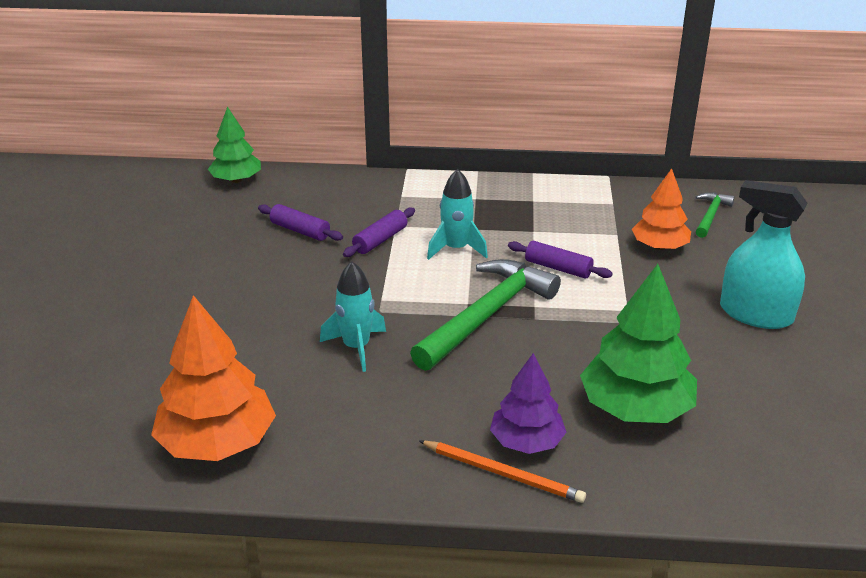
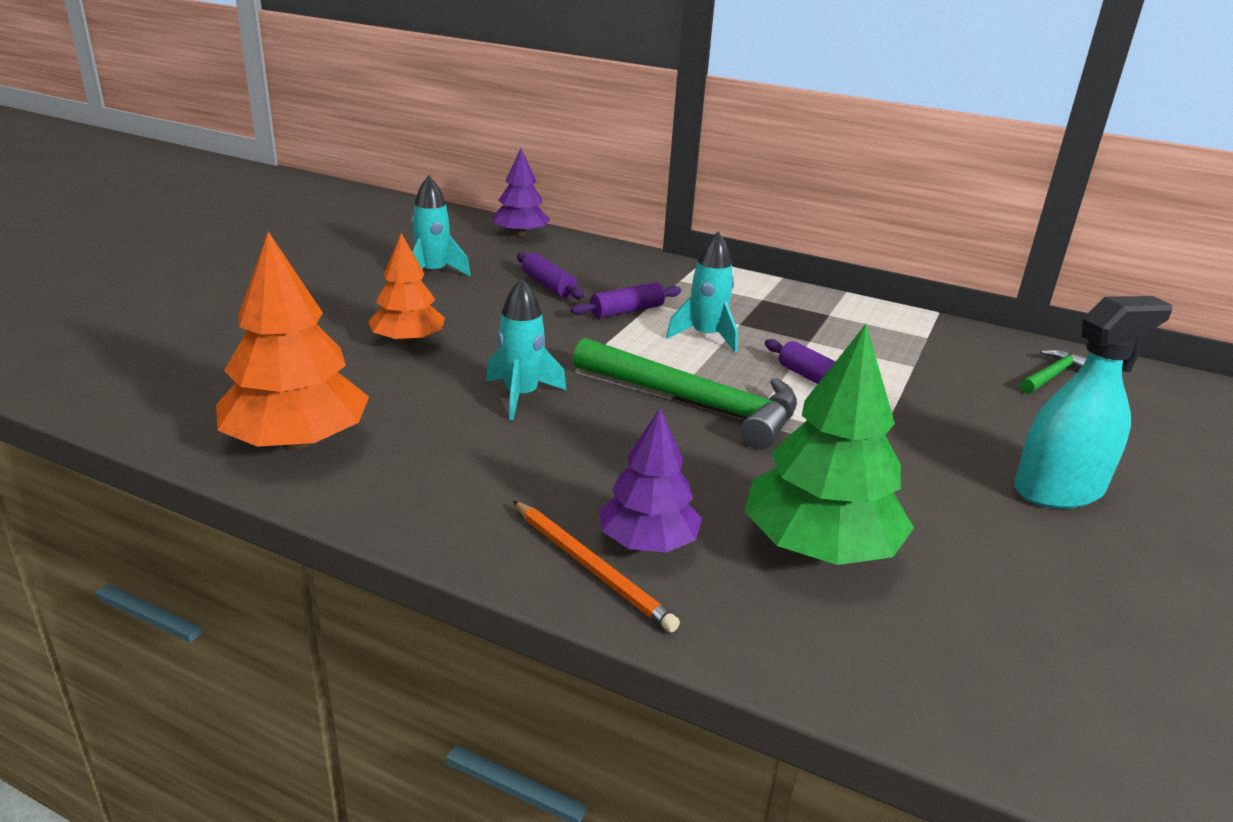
camera: 20 degrees right, 5 degrees down
green tree [208,107,261,183] -> purple tree [493,148,550,237]
green hammer [410,259,561,371] -> green hammer turned 60 degrees clockwise [573,338,797,449]
orange tree [632,169,691,250] -> orange tree moved to [368,233,445,345]
turquoise spray bottle [720,180,808,329] -> turquoise spray bottle turned 105 degrees clockwise [1014,296,1173,509]
none -> turquoise rocket [411,176,470,276]

